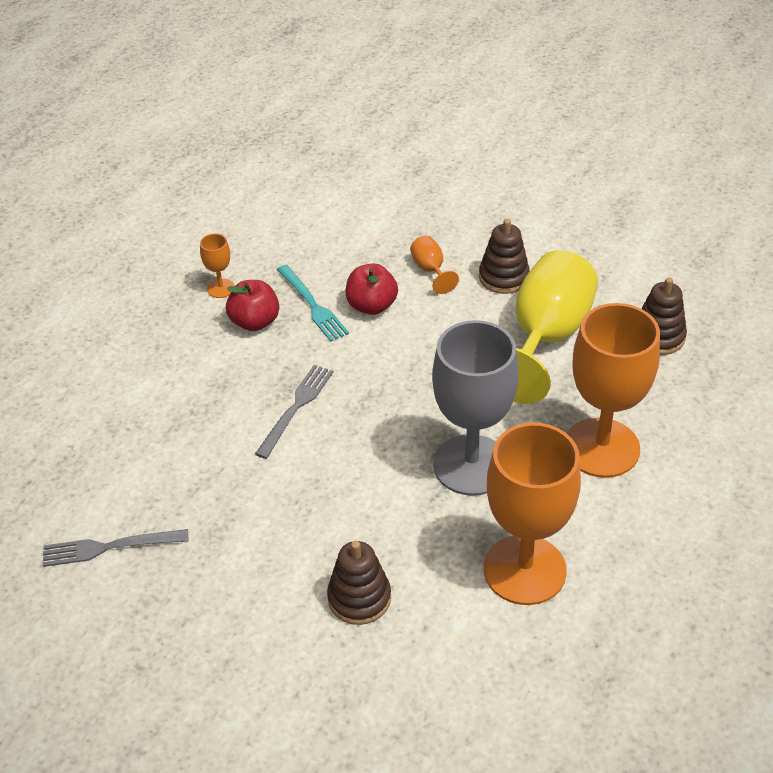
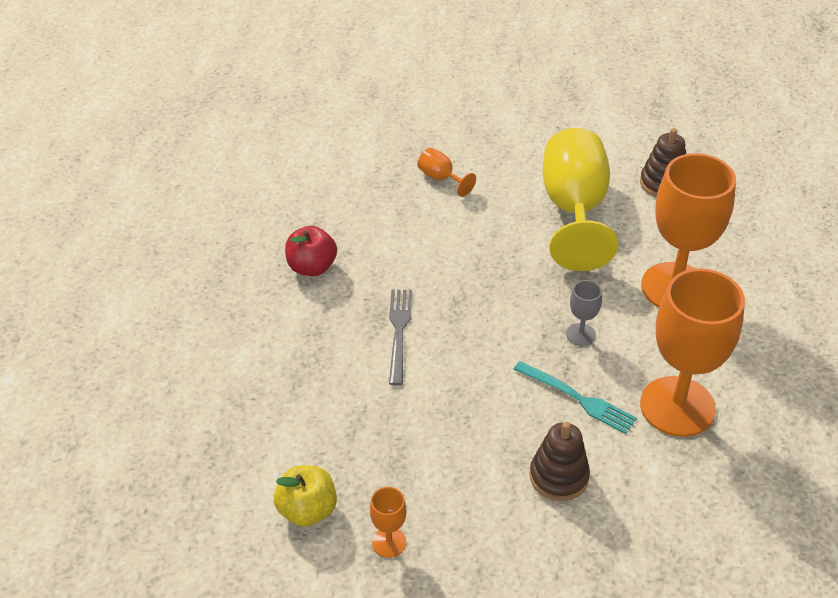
camera: 25 degrees left, 0 degrees up
grey fork [43,529,189,567] -> yellow apple [274,466,337,527]
orange goblet [200,234,235,298] -> orange goblet moved to [370,487,407,558]
turquoise fork [277,264,349,341] -> turquoise fork moved to [513,361,637,434]
red apple [346,264,398,315] -> none
grey goblet [432,320,519,496] -> grey goblet [566,280,602,346], size x0.42
brown stacking toy [479,219,530,294] -> none

